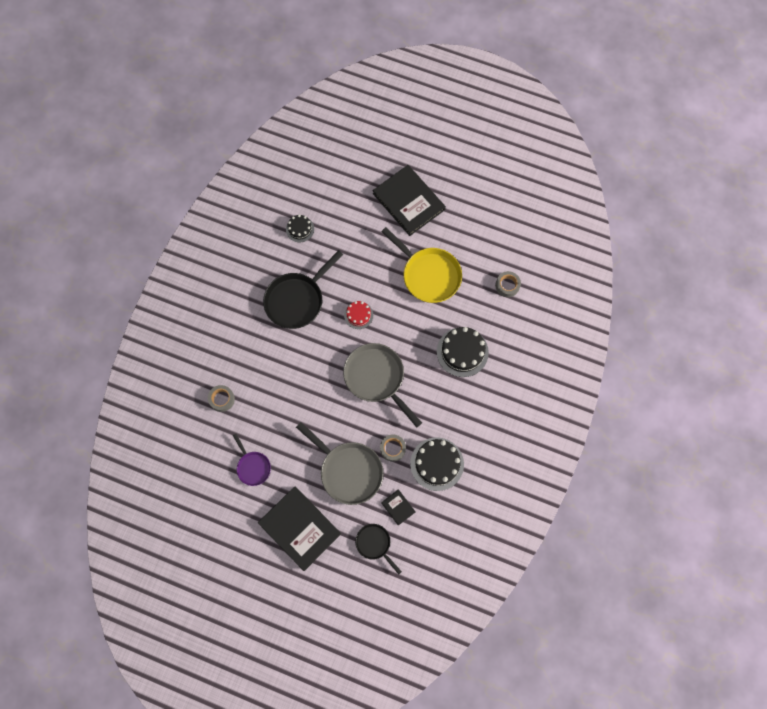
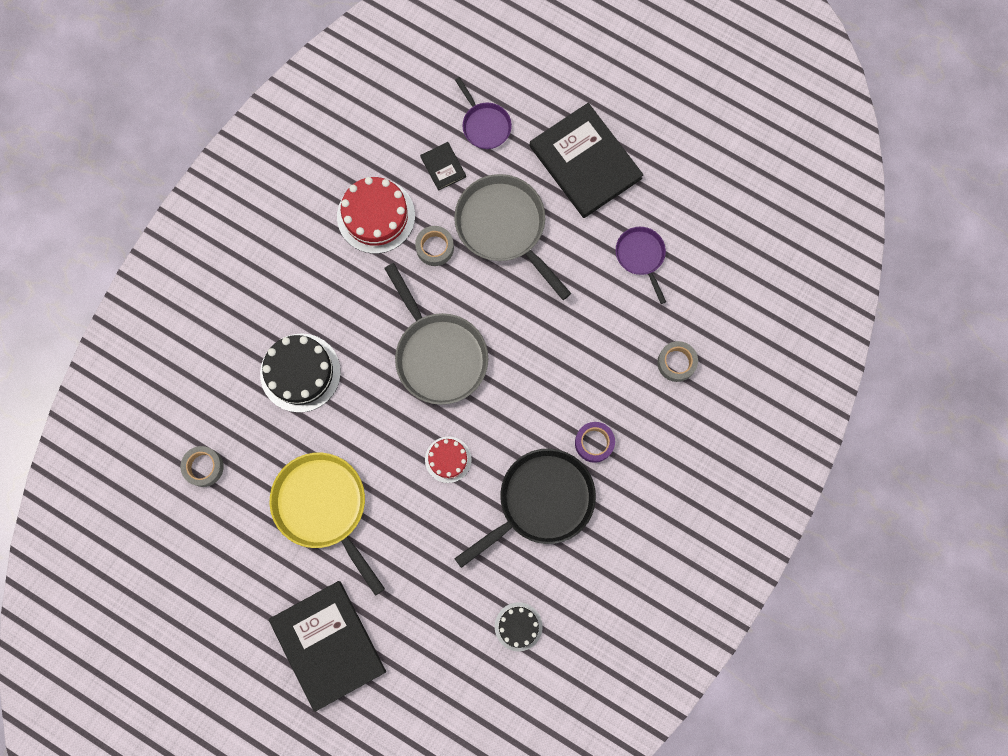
camera: 170 degrees left, 5 degrees up
black pan [355,524,402,574] -> purple pan [455,77,512,149]
black cake [410,437,464,491] -> red cake [337,177,415,254]
none -> purple tape [575,422,615,463]

